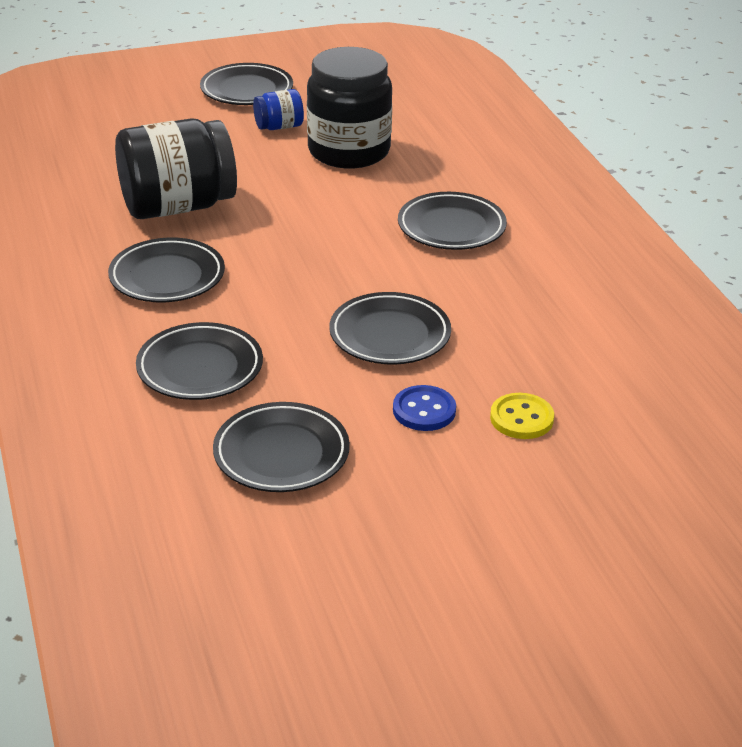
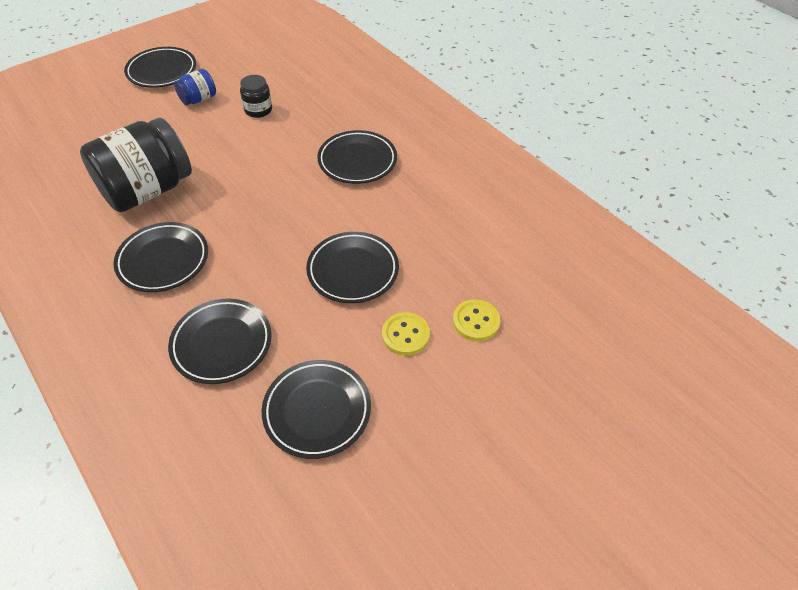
camera: 20 degrees left, 15 degrees up
black jar [307,47,392,168] -> black jar [240,75,272,118], size x0.46
blue button [393,385,456,431] -> yellow button [382,312,430,355]

